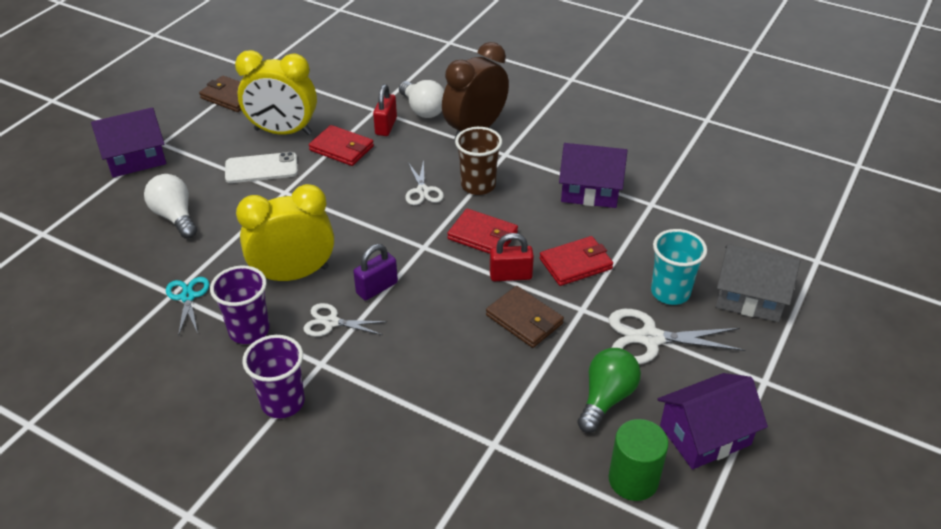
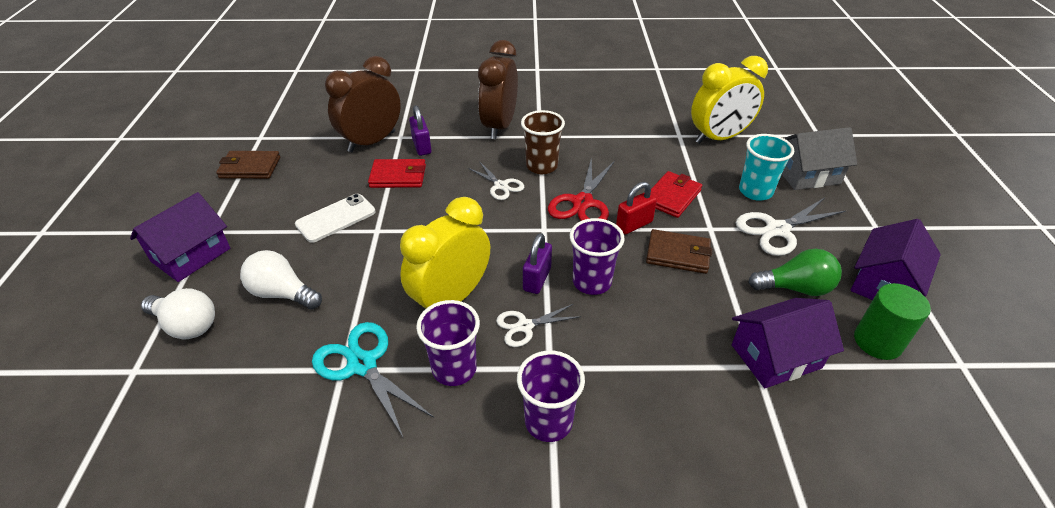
camera: 30 degrees left, 0 degrees up
turquoise scissors [166,277,209,336] -> turquoise scissors [312,322,434,439], size x1.62
yellow clock [235,50,317,135] -> yellow clock moved to [691,56,768,144]
red padlock [373,84,397,136] -> purple padlock [409,105,432,156]
white light bulb [399,80,444,118] -> white light bulb moved to [141,288,215,339]
red wallet [447,209,518,254] -> red scissors [548,157,615,221]
purple house [559,143,627,208] -> purple house moved to [732,298,844,388]
green light bulb [577,348,641,433] -> green light bulb turned 90 degrees clockwise [748,249,842,296]
none -> brown clock [325,56,401,152]
none -> purple cup [570,218,625,295]

